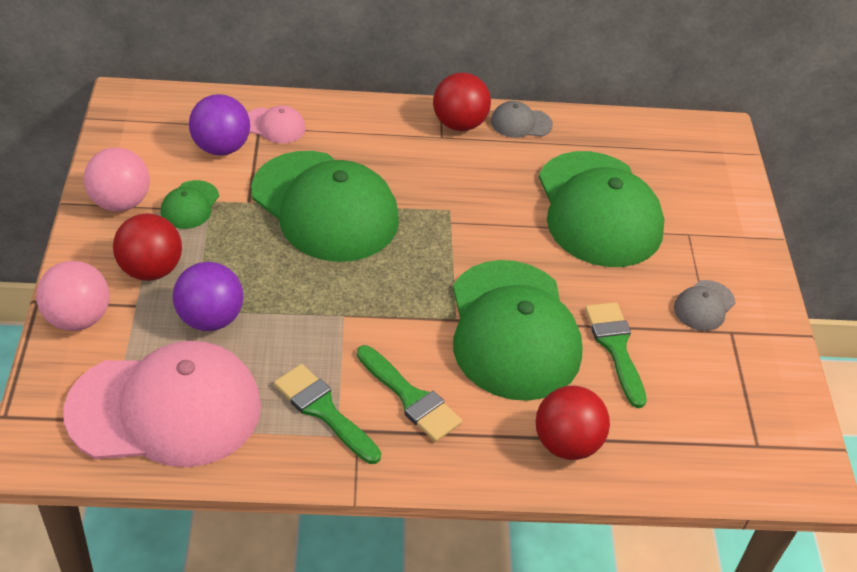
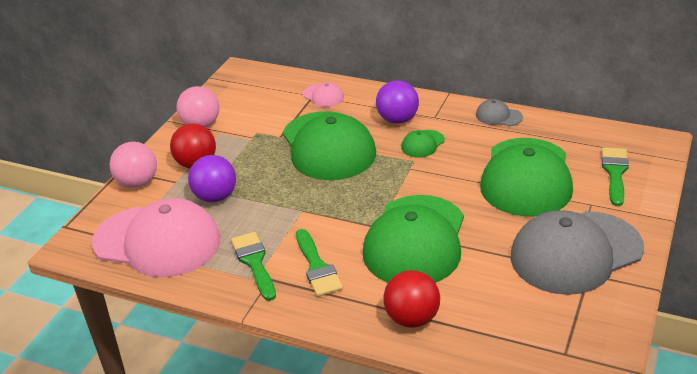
camera: 30 degrees right, 10 degrees down
green cap [161,180,219,229] -> green cap moved to [401,130,445,158]
purple ball [189,94,250,155] -> purple ball moved to [376,80,419,124]
red ball [433,72,491,131] -> none
green brush [585,302,647,408] -> green brush moved to [602,147,629,206]
grey cap [674,280,735,331] -> grey cap [510,210,644,295], size x2.41

